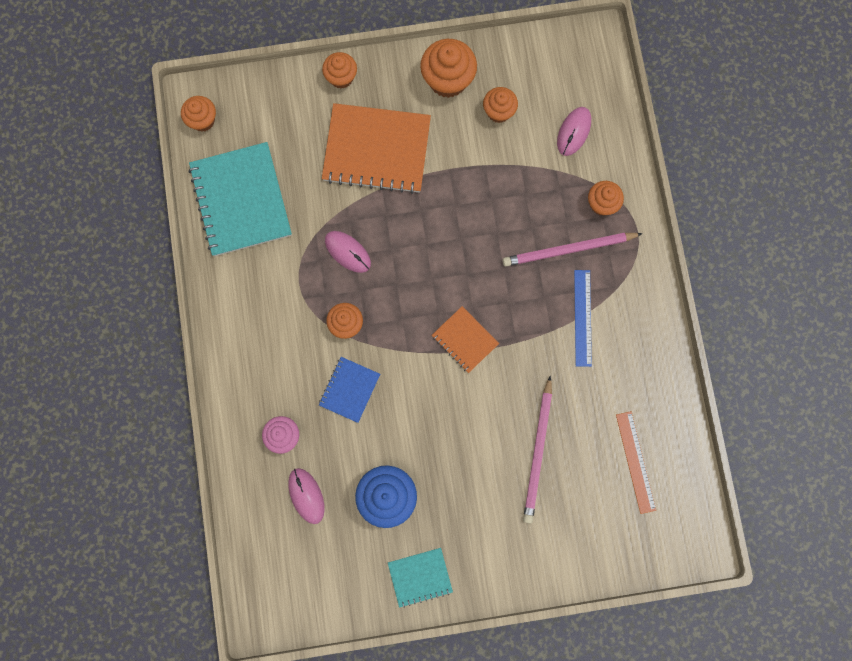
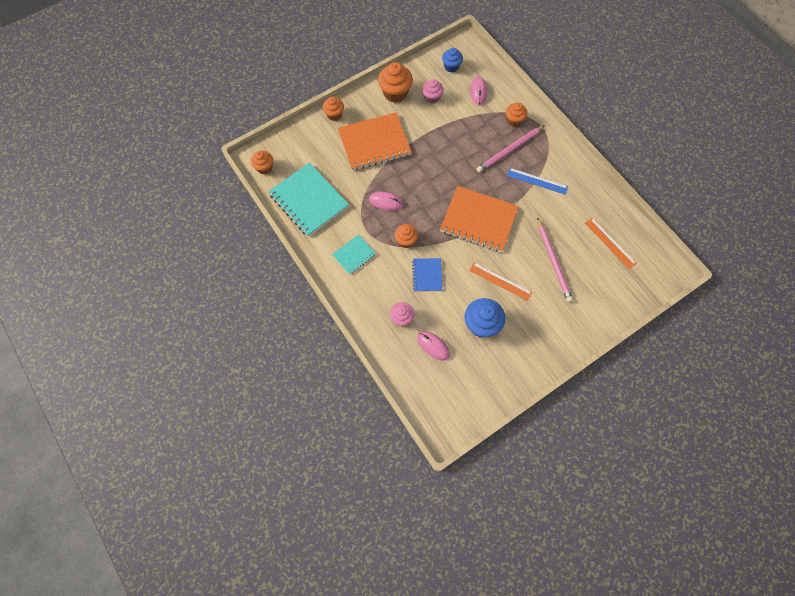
camera: 25 degrees left, 10 degrees down
turquoise notebook [388,548,453,608] -> turquoise notebook moved to [332,235,376,275]
orange notebook [432,306,499,373] -> orange notebook [440,186,519,252], size x1.93
orange cupcake [483,87,518,123] -> pink cupcake [422,79,444,104]
blue ruler [574,270,592,367] -> blue ruler turned 45 degrees counterclockwise [507,168,568,195]
none -> blue cupcake [442,48,463,73]
none -> orange ruler [469,262,532,301]

